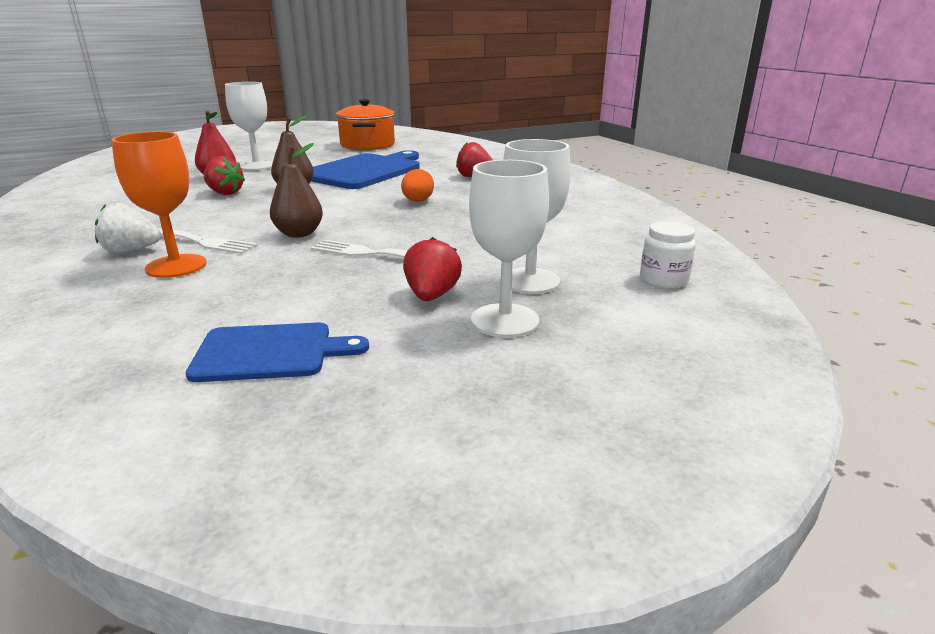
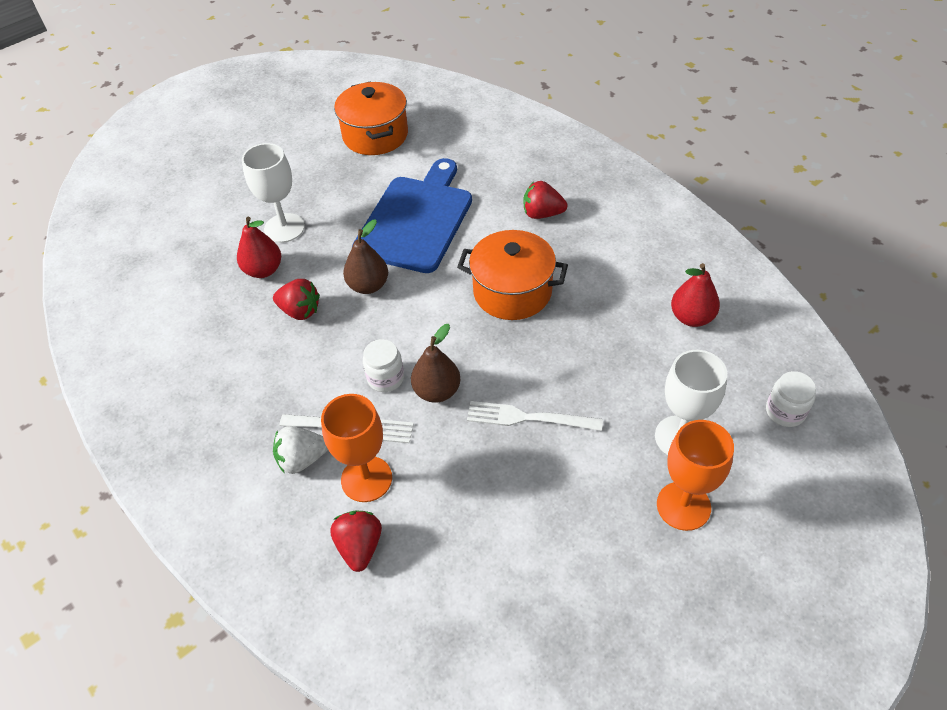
camera: 10 degrees left, 25 degrees up
blue cutting board [186,323,369,382] -> none
orange egg [401,169,434,202] -> orange pot [457,230,568,320]
red strawberry [403,237,462,301] -> red strawberry moved to [330,511,382,572]
white goblet [469,160,549,338] -> orange goblet [657,420,734,531]
none -> white jar [363,339,404,392]
none -> red pear [671,263,720,327]

